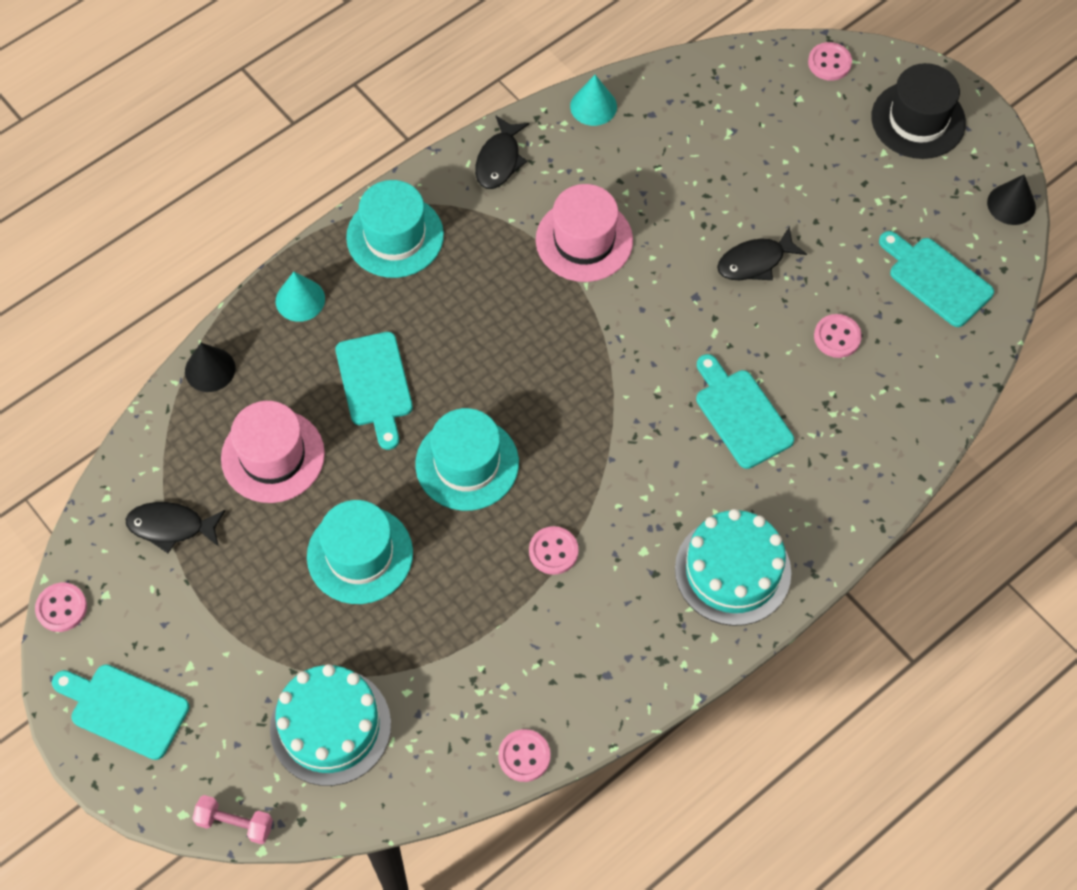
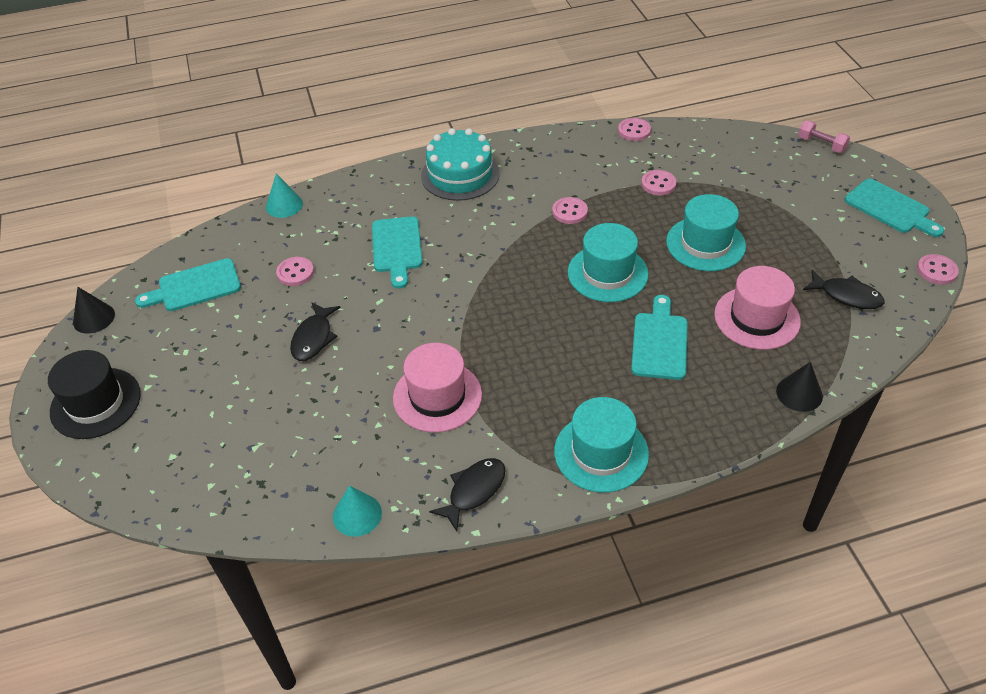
camera: 155 degrees left, 15 degrees down
turquoise cake [270,664,391,786] -> none
turquoise cone [276,272,325,322] -> turquoise cone moved to [266,174,303,218]
black fish [717,226,807,280] -> black fish turned 105 degrees clockwise [290,302,340,361]
pink button [808,42,852,81] -> pink button moved to [641,170,676,196]
turquoise cutting board [879,231,994,327] -> turquoise cutting board turned 90 degrees clockwise [135,258,241,311]

